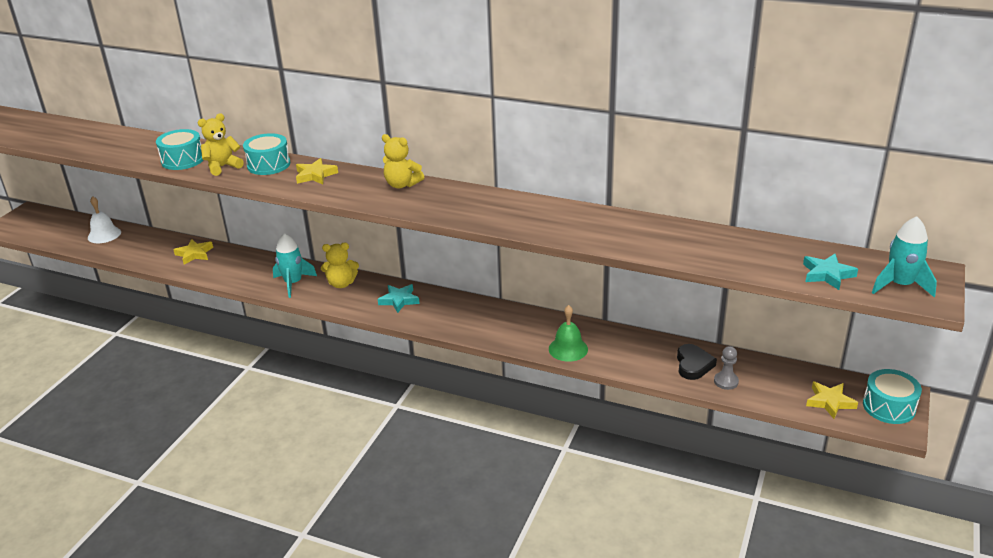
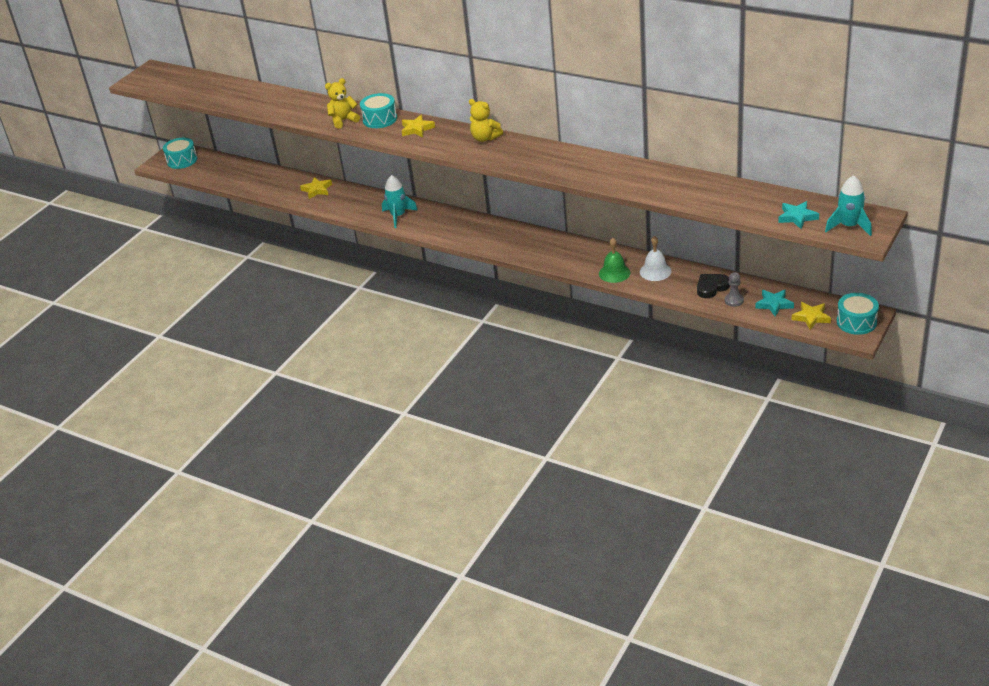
camera: 10 degrees right, 5 degrees up
white bell [88,196,121,243] -> white bell moved to [640,236,672,281]
turquoise drum [156,129,203,170] -> turquoise drum moved to [163,138,197,169]
yellow teddy bear [321,243,359,288] -> none
turquoise star [378,284,420,313] -> turquoise star moved to [755,290,794,316]
black heart [677,344,717,380] -> black heart turned 135 degrees counterclockwise [697,274,730,298]

